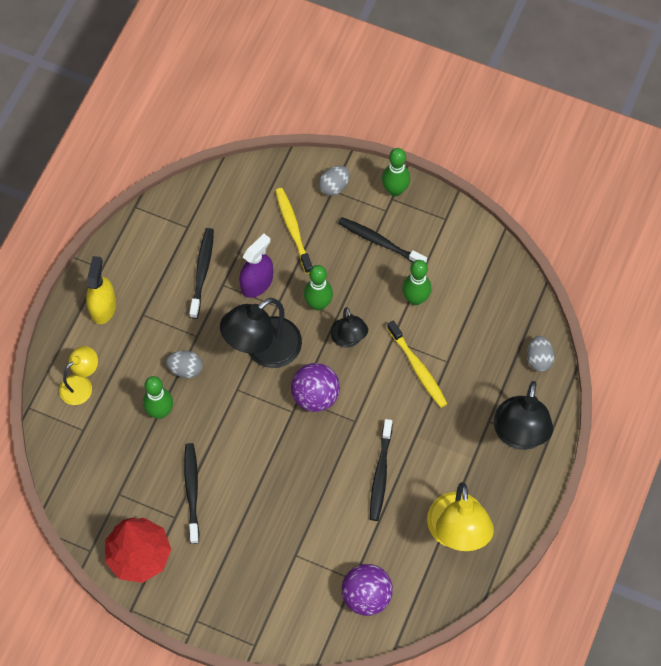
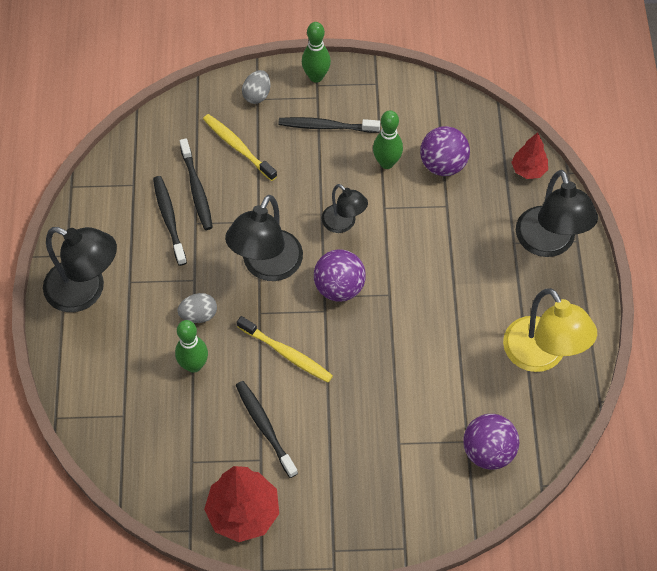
camera: 25 degrees left, 5 degrees down
yellow lamp [59,346,98,405] -> none
yellow spray bottle [86,256,116,324] -> black lamp [43,227,117,312]
purple spray bottle [239,234,273,298] -> none
green bowling pin [304,265,333,311] -> none
black toothbrush [370,419,392,521] -> black toothbrush moved to [180,138,213,230]
yellow toothbrush [387,320,448,408] -> yellow toothbrush moved to [237,316,333,382]
grey egg [527,336,555,372] -> red tree [511,132,548,179]
none -> purple ball [420,126,470,176]

